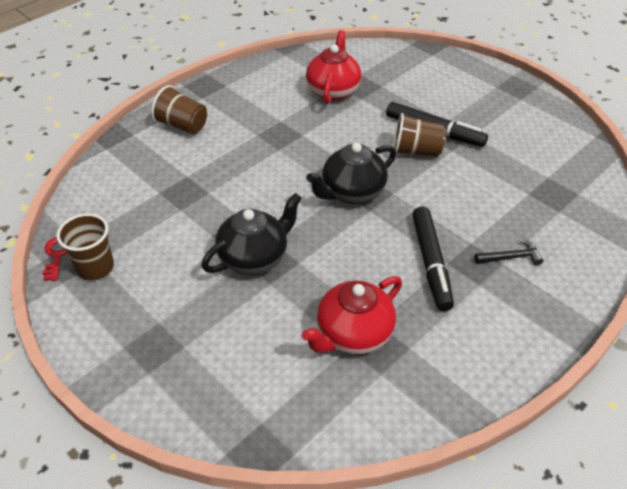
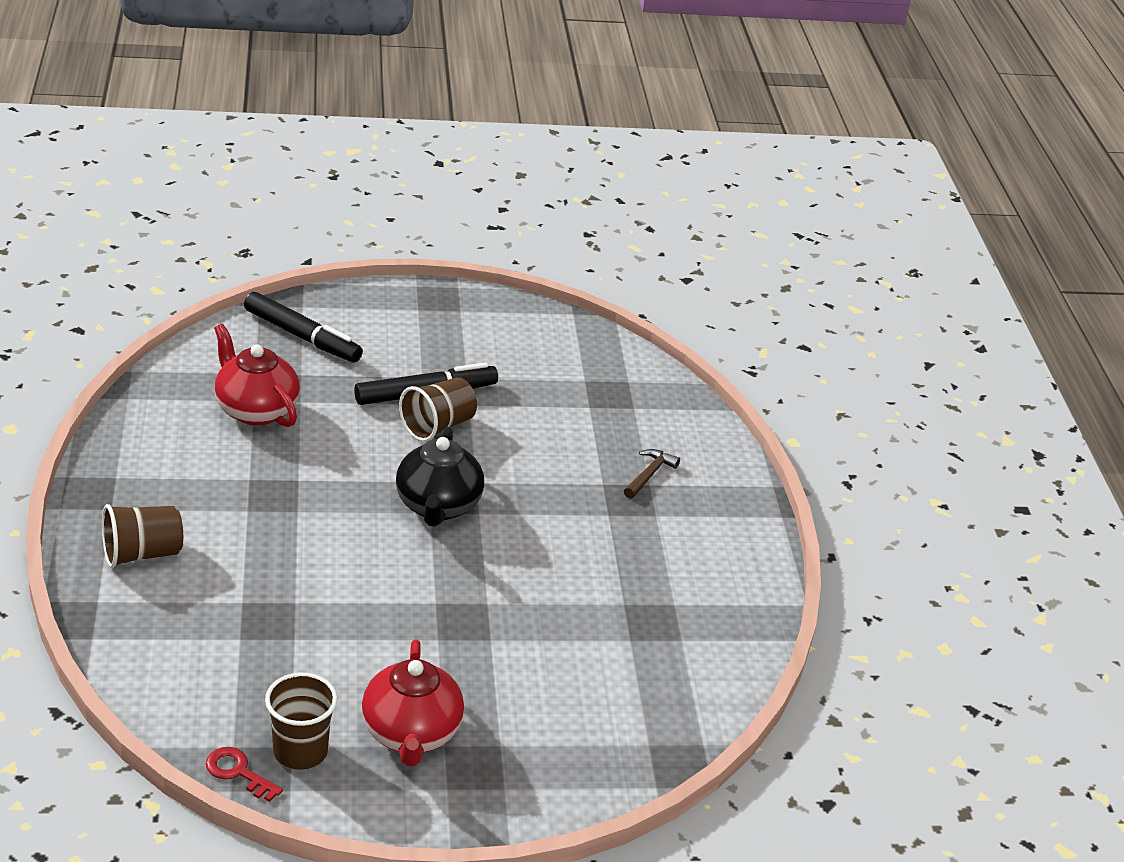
camera: 55 degrees left, 10 degrees down
black teapot [201,193,302,275] -> none
red teapot [302,276,402,354] -> red teapot moved to [362,640,464,766]
black marker [412,207,454,311] -> black marker moved to [244,292,363,363]
black hammer [474,238,543,265] -> brown hammer [624,449,680,499]

